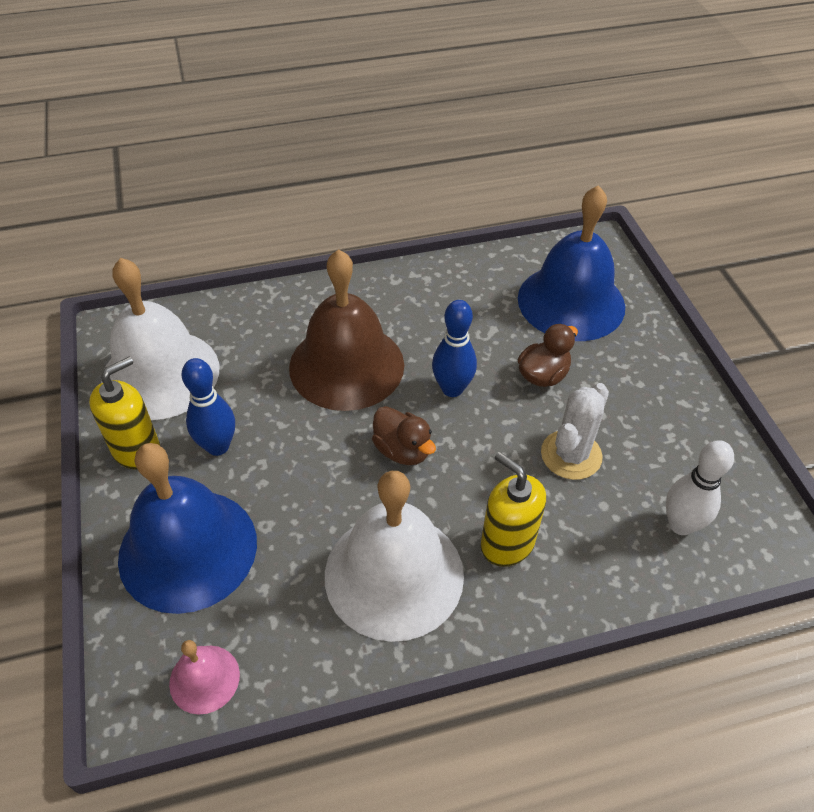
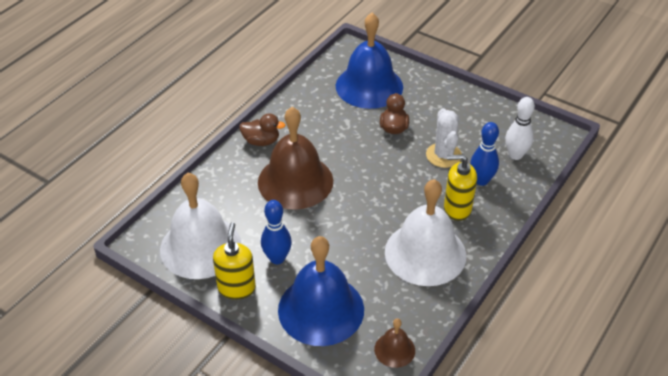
camera: 40 degrees left, 5 degrees down
pink bell [169,640,240,715] -> brown bell [374,318,415,368]
brown duck [372,406,436,465] -> brown duck moved to [239,113,286,146]
blue bowling pin [432,300,477,397] -> blue bowling pin moved to [470,122,499,186]

